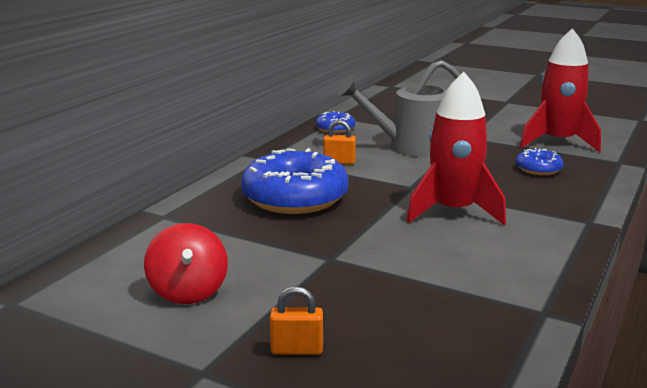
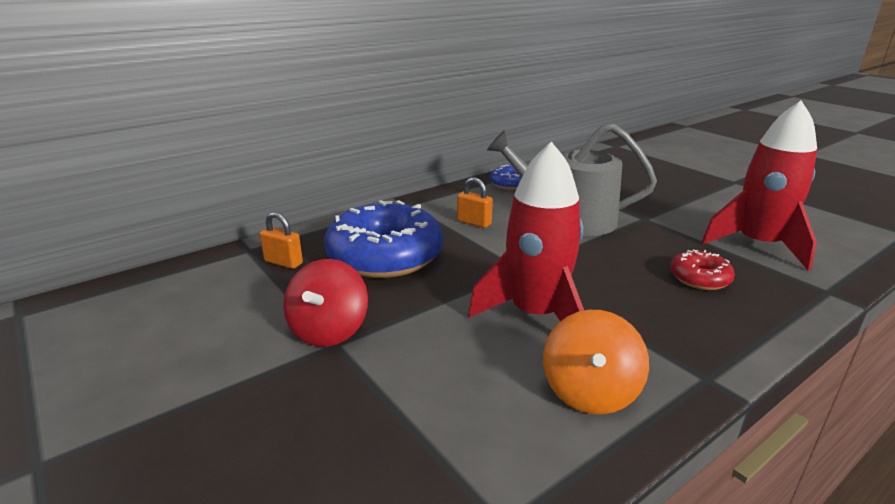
camera: 25 degrees right, 5 degrees up
red spinning top [144,223,228,304] -> red spinning top moved to [283,259,368,347]
orange padlock [270,286,323,355] -> orange padlock moved to [260,212,303,269]
blue donut [516,148,563,175] -> red donut [670,250,735,290]
none -> orange spinning top [543,310,649,415]

